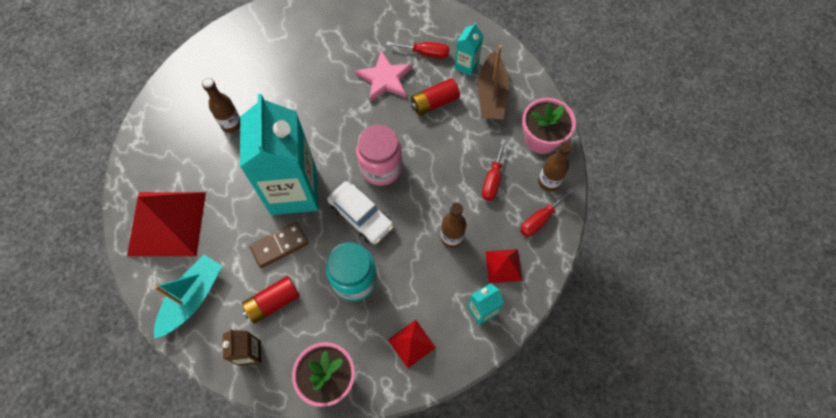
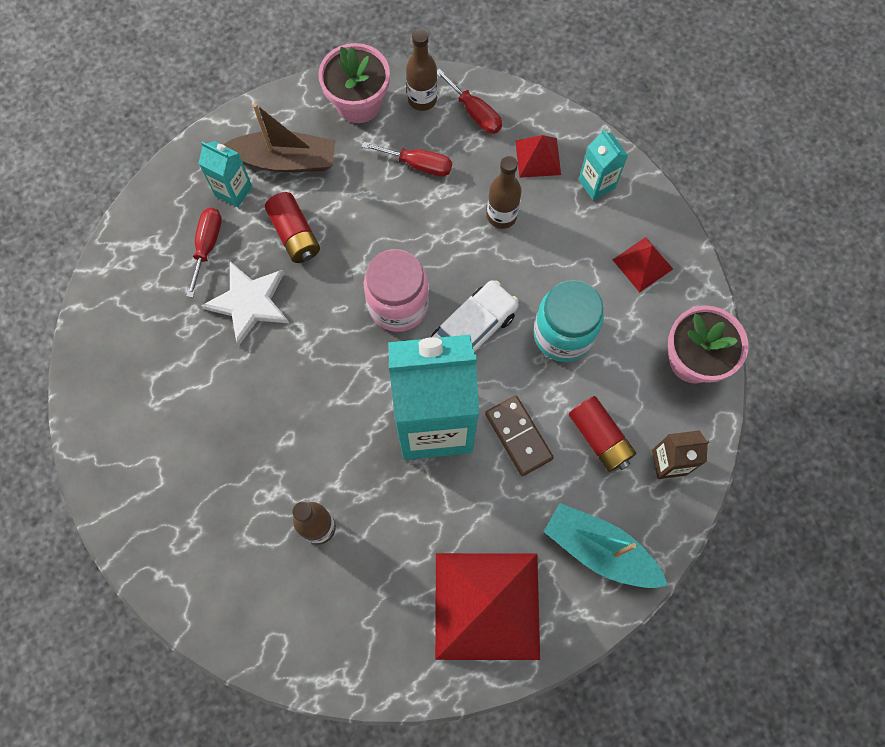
camera: 90 degrees left, 5 degrees up
pink star [355,50,413,102] -> white star [201,261,289,346]

